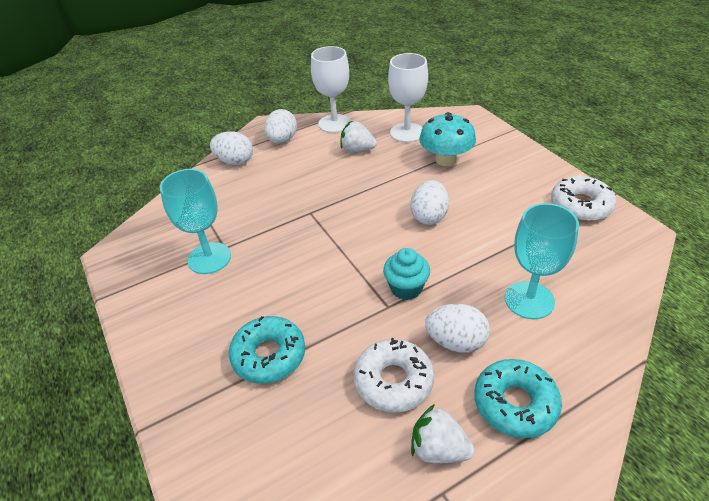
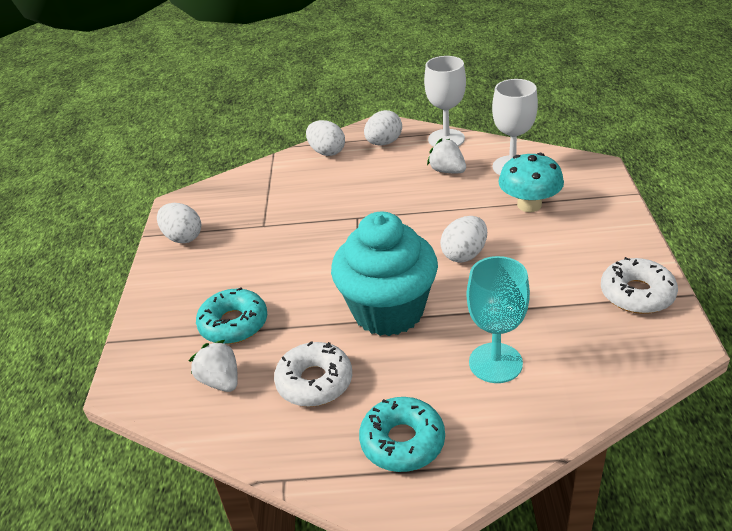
camera: 30 degrees right, 5 degrees down
turquoise goblet [160,169,231,274] -> none
turquoise cupcake [383,248,430,300] -> turquoise cupcake [331,211,438,336], size x2.16
white strawberry [411,404,474,463] -> white strawberry moved to [189,340,238,392]
white egg [425,304,490,353] -> white egg moved to [157,203,201,243]

